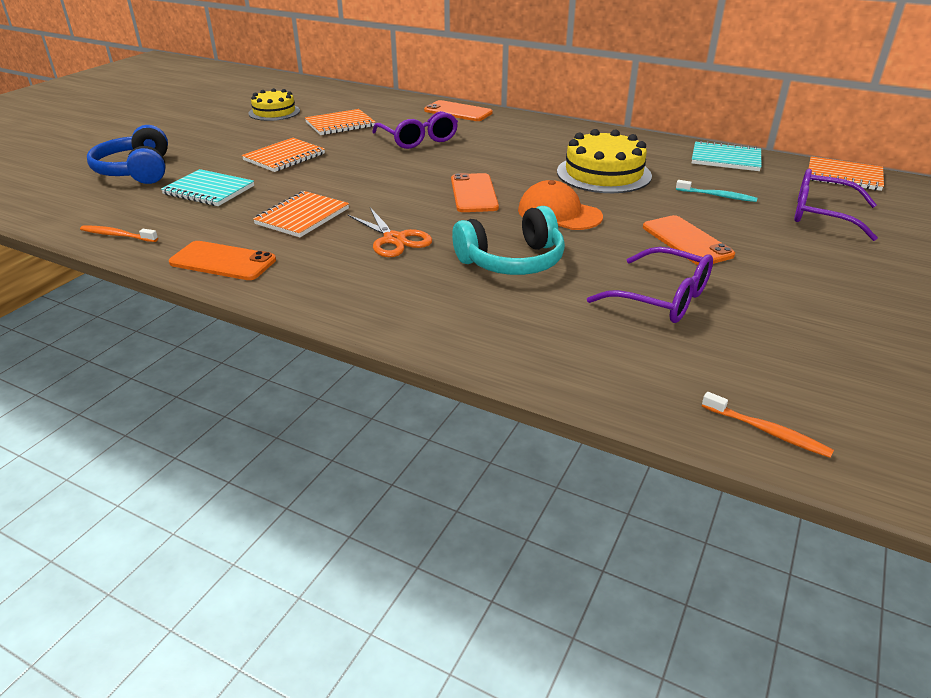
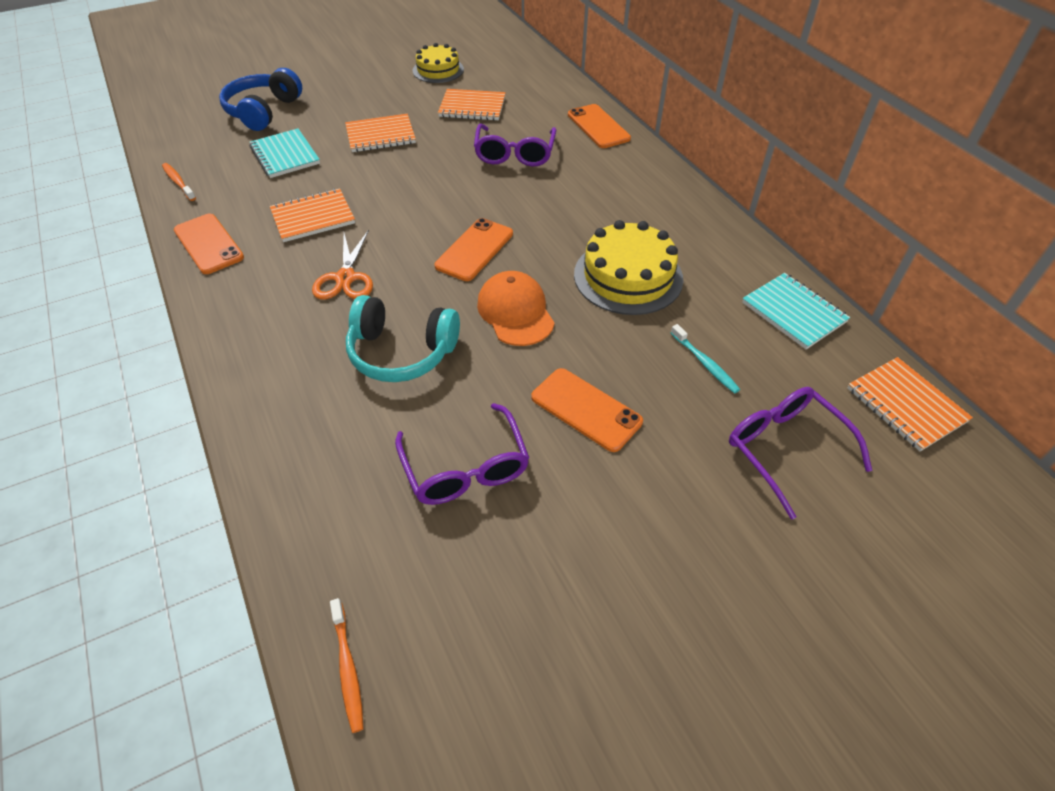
camera: 35 degrees right, 15 degrees up
orange phone [643,215,735,265] -> orange phone turned 60 degrees counterclockwise [531,368,643,452]

